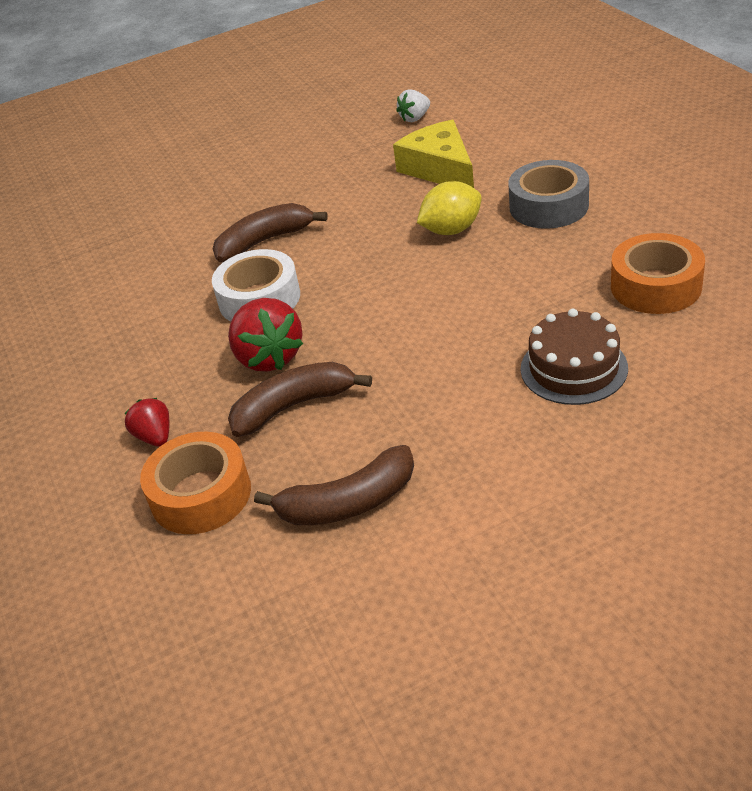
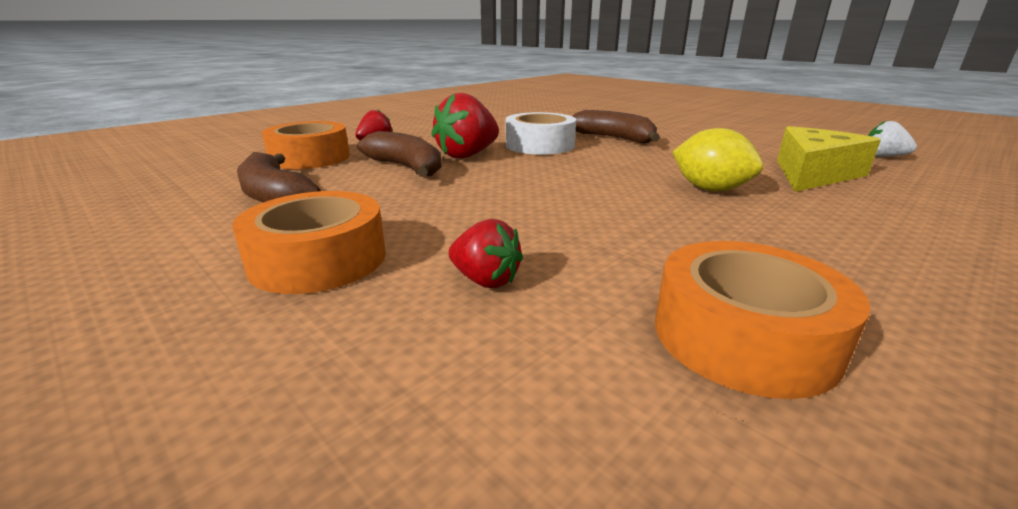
camera: 65 degrees right, 15 degrees down
grey tape [508,160,589,229] -> none
brown cake [521,309,628,405] -> red strawberry [449,219,523,288]
none -> orange tape [232,191,386,294]

